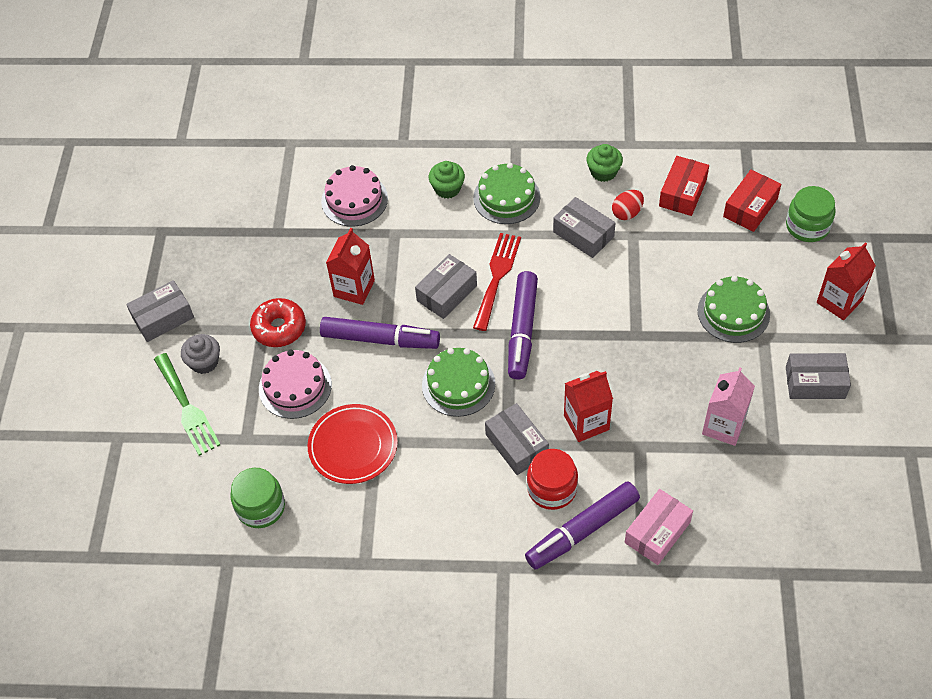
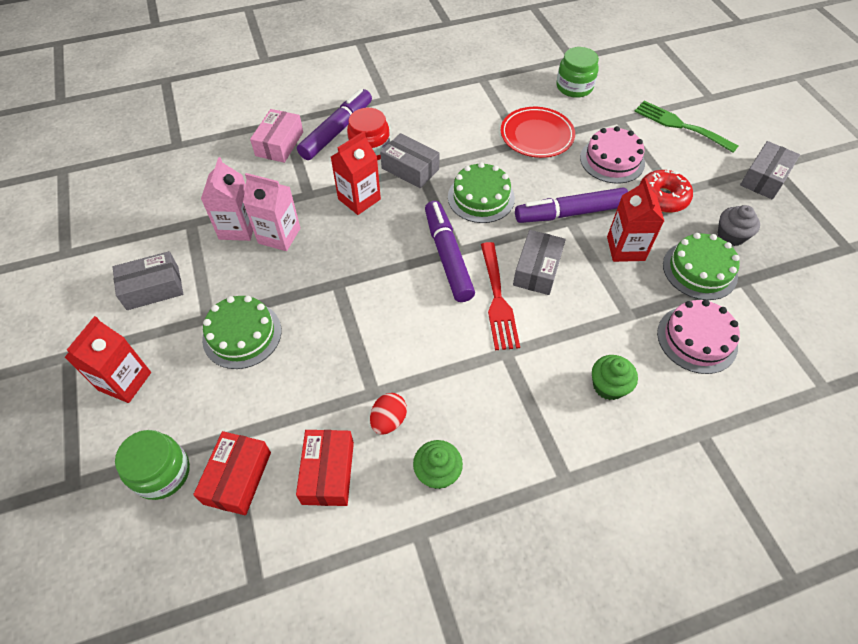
camera: 155 degrees right, 0 degrees up
grey cupcake [181,334,220,374] -> grey cupcake moved to [718,205,760,246]
green cake [473,163,540,224] -> green cake moved to [663,233,740,300]
grey box [553,197,615,258] -> none
none -> pink carton [243,173,300,251]

